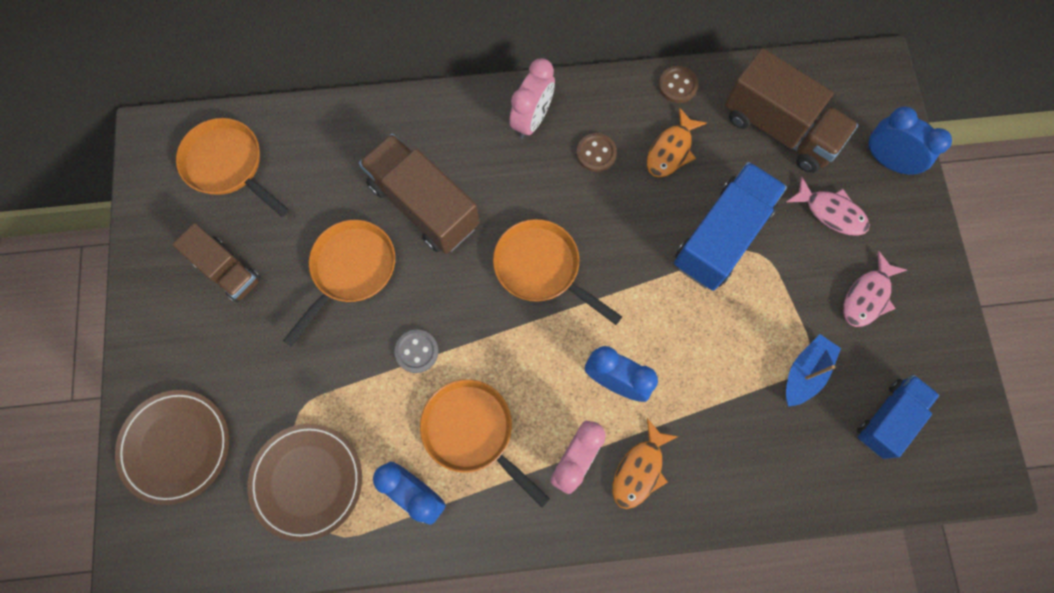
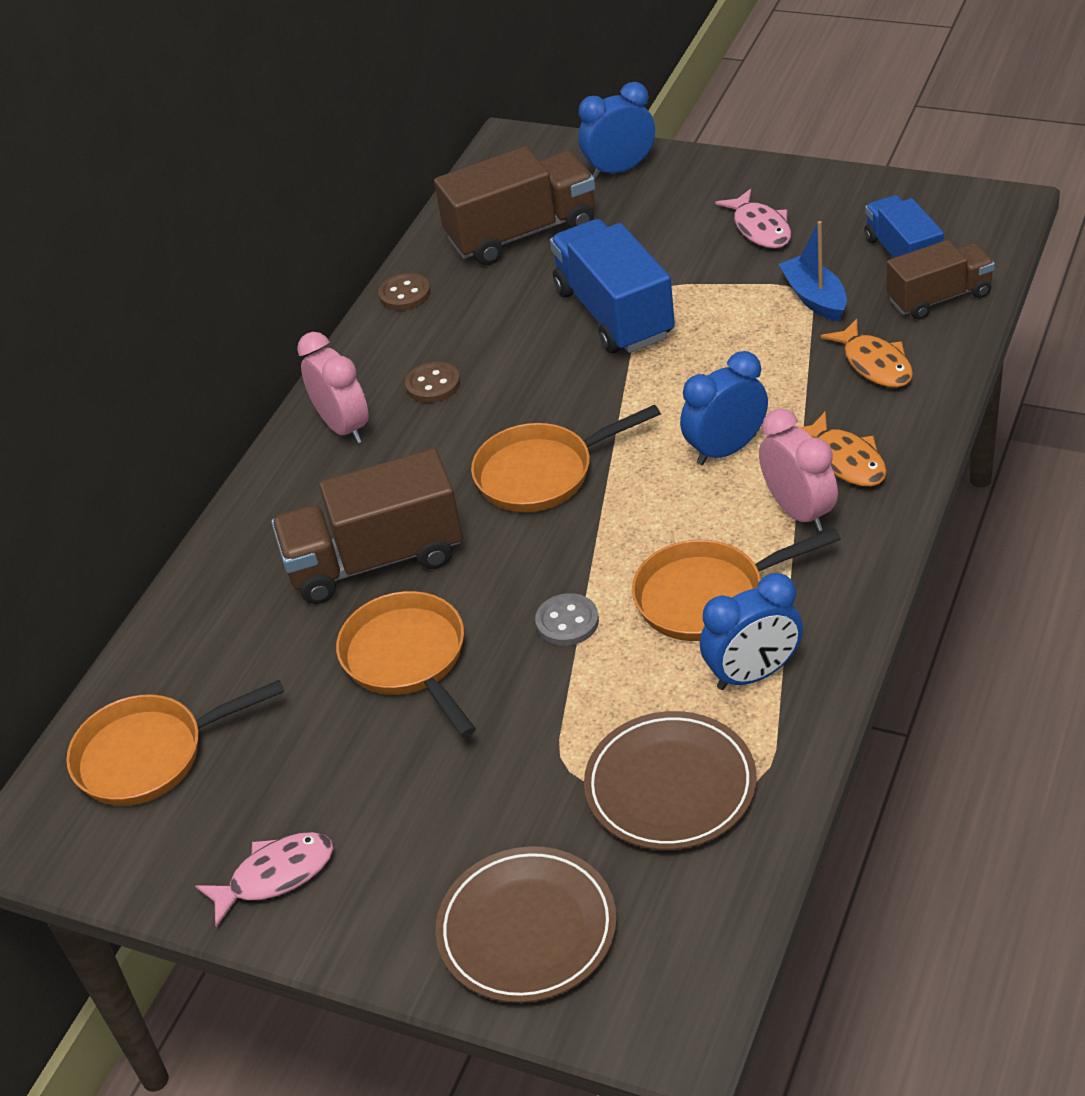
camera: 55 degrees left, 30 degrees down
brown truck [172,223,261,303] -> brown truck moved to [887,240,995,320]
orange fish [647,107,707,177] -> orange fish moved to [821,319,913,388]
pink fish [787,176,870,236] -> pink fish moved to [195,832,334,927]

